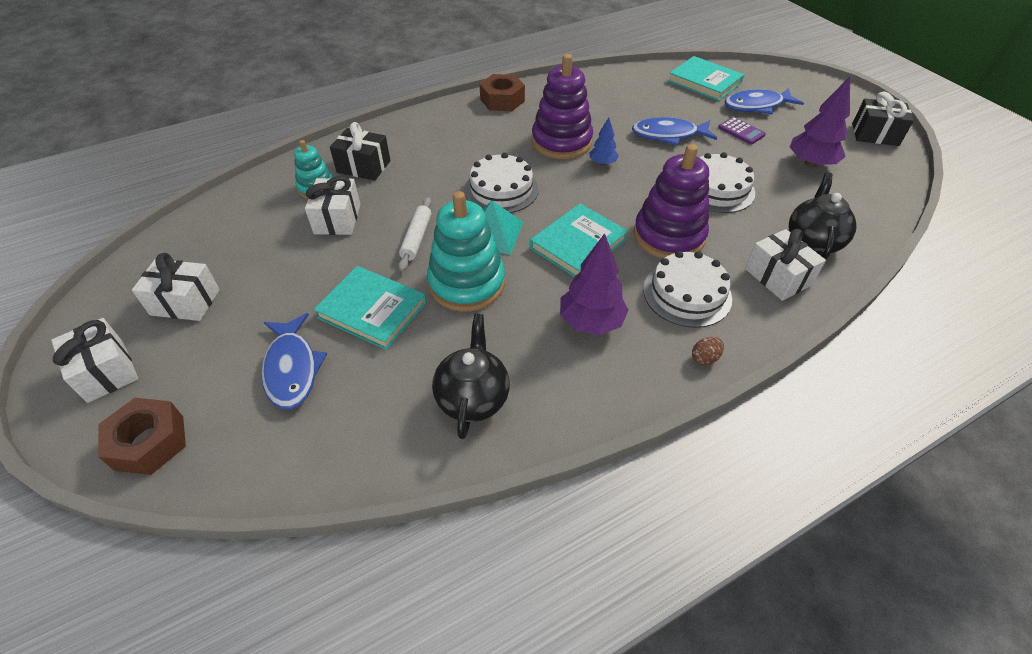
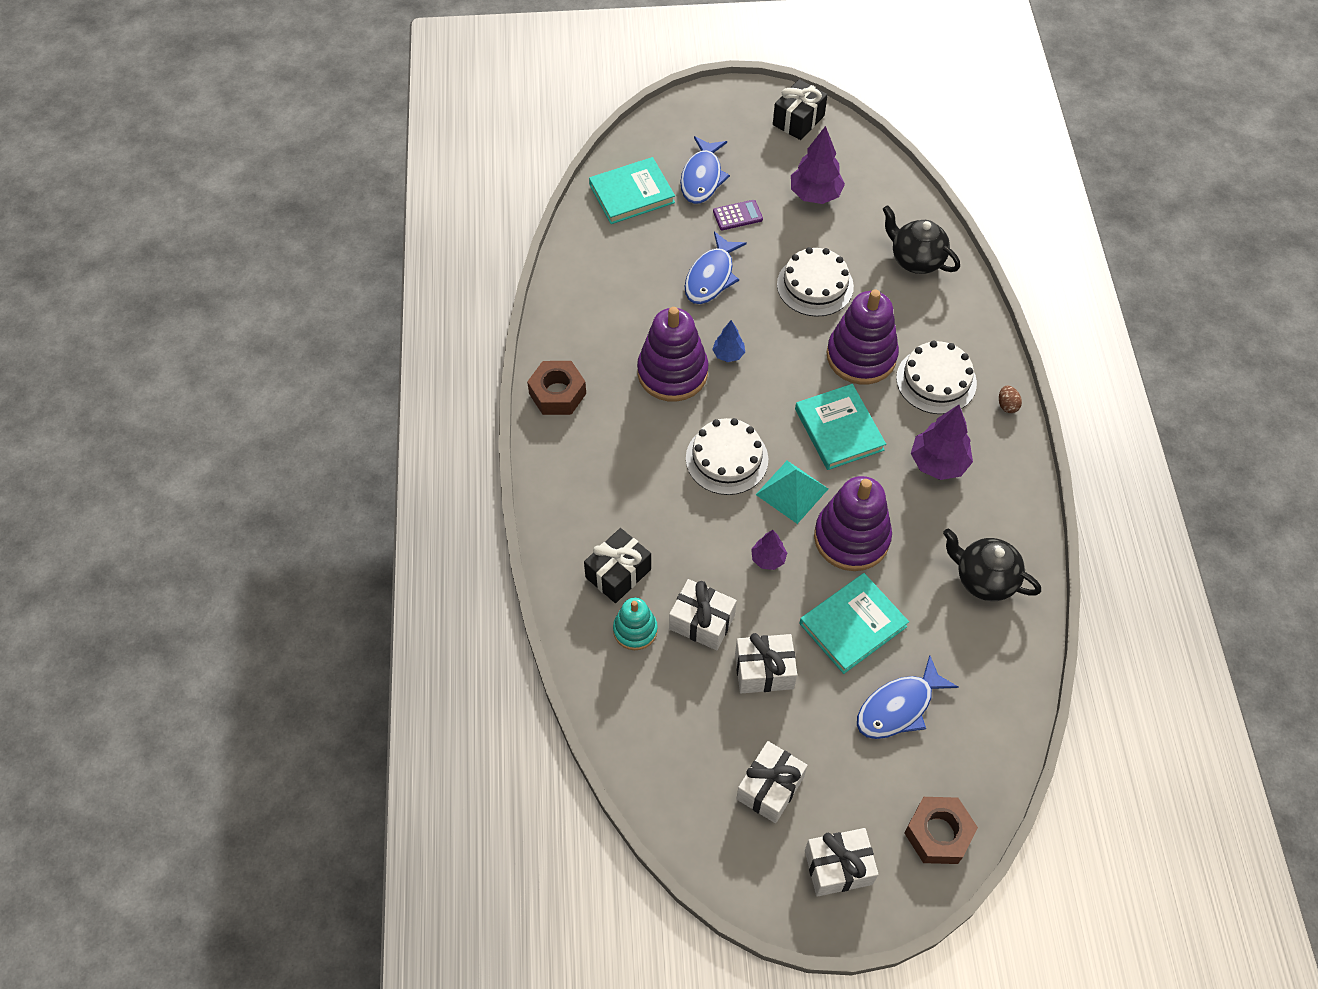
camera: 65 degrees left, 10 degrees up
blue fish [261,313,327,409] -> blue fish turned 135 degrees clockwise [857,655,958,739]
white rolling pin [398,197,431,271] -> purple tree [751,530,787,570]
turquoise stacking toy [427,191,505,312] -> purple stacking toy [814,476,892,571]
white gift [745,229,826,301] -> white gift moved to [735,633,797,693]

